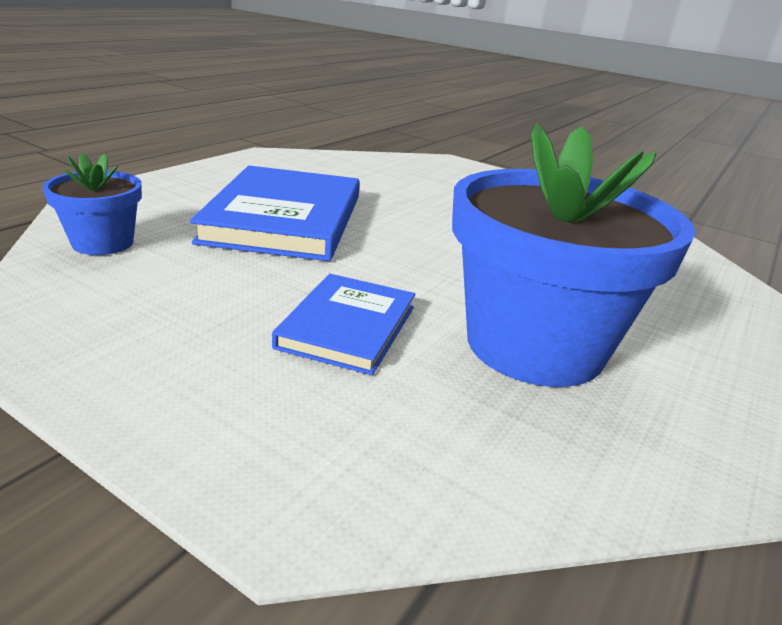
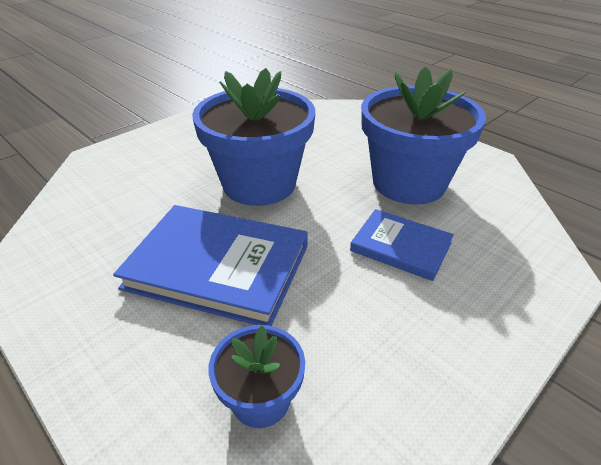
camera: 75 degrees left, 10 degrees up
none -> blue flower pot [192,68,315,206]

